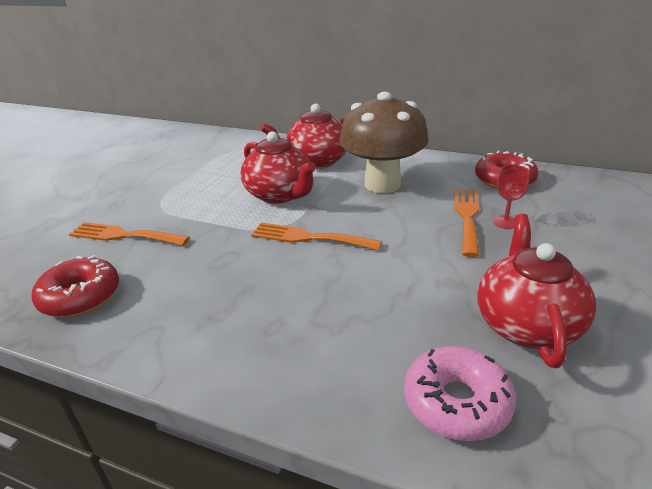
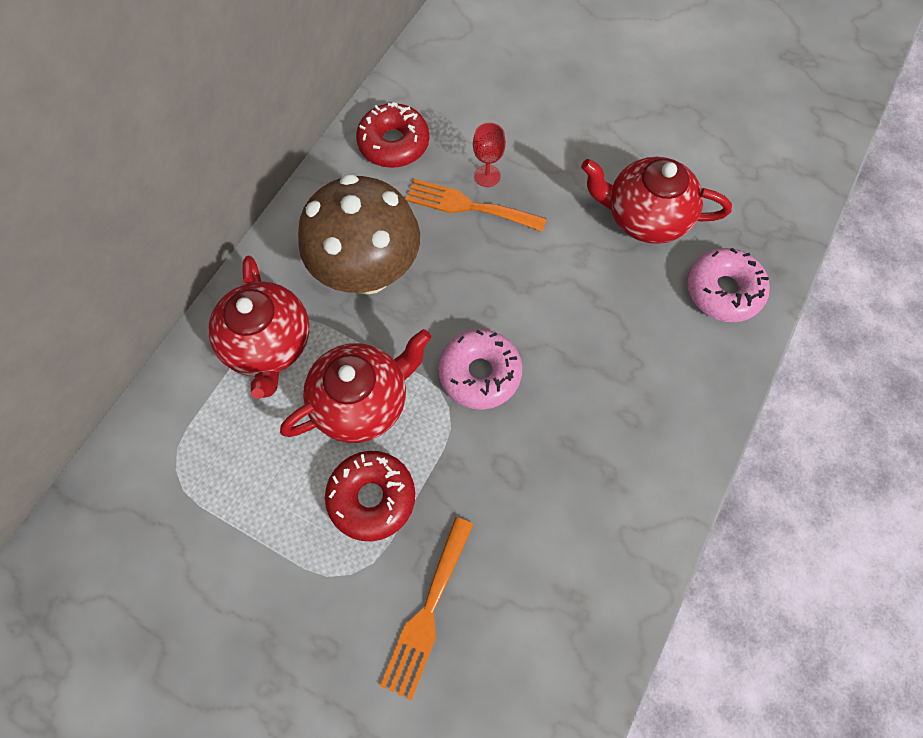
camera: 85 degrees left, 35 degrees up
red donut [32,255,119,317] -> red donut moved to [325,451,415,541]
orange fork [251,223,382,251] -> pink donut [438,329,522,410]

